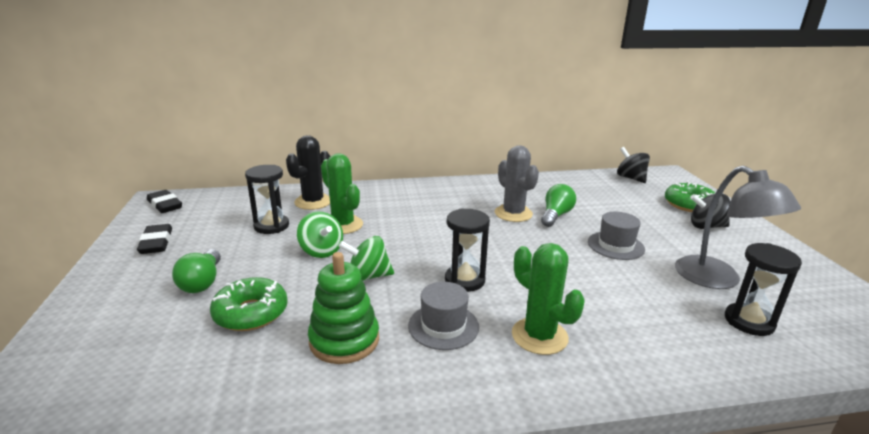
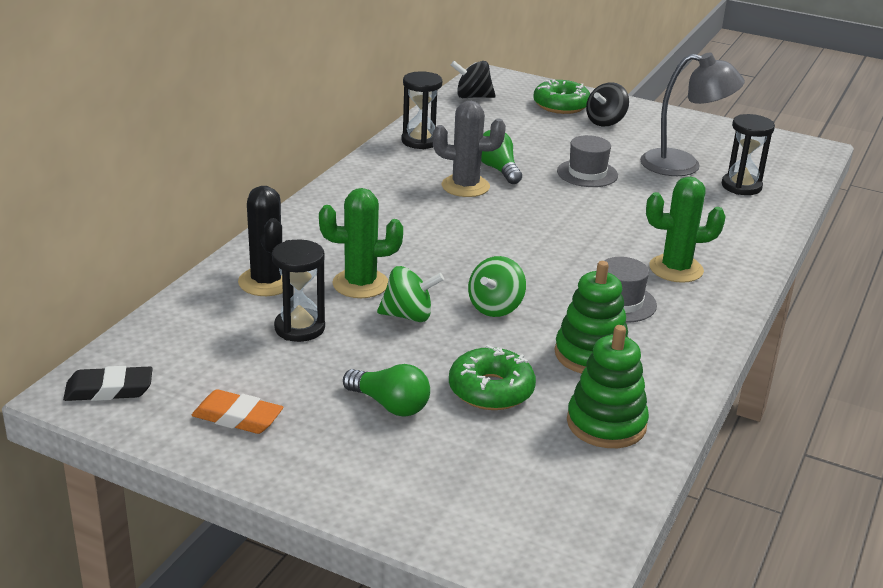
camera: 55 degrees left, 5 degrees up
black eraser [137,224,172,254] -> orange eraser [192,389,283,434]
black hourglass [445,208,490,292] -> black hourglass moved to [401,71,442,149]
none -> green stacking toy [567,325,649,448]

